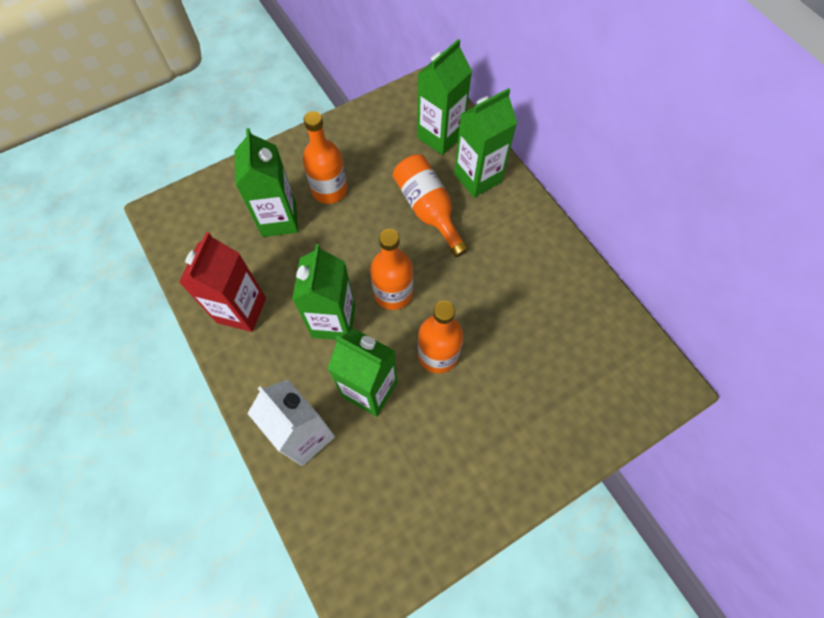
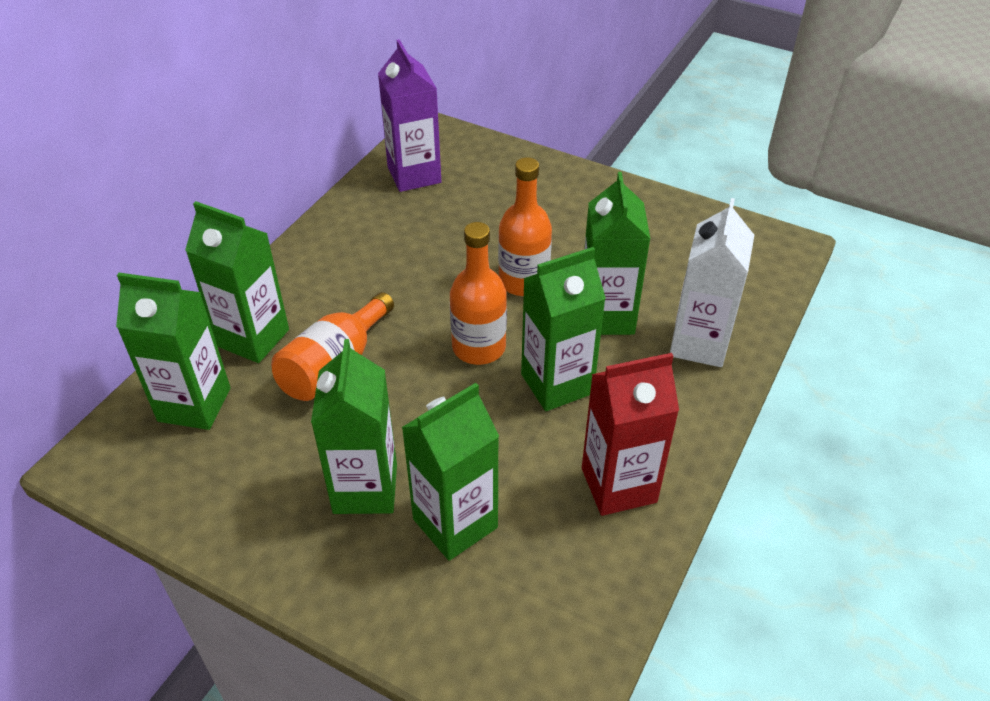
camera: 120 degrees left, 20 degrees down
orange bottle [303,111,347,204] -> green carton [311,339,397,514]
none -> purple carton [378,39,441,192]

